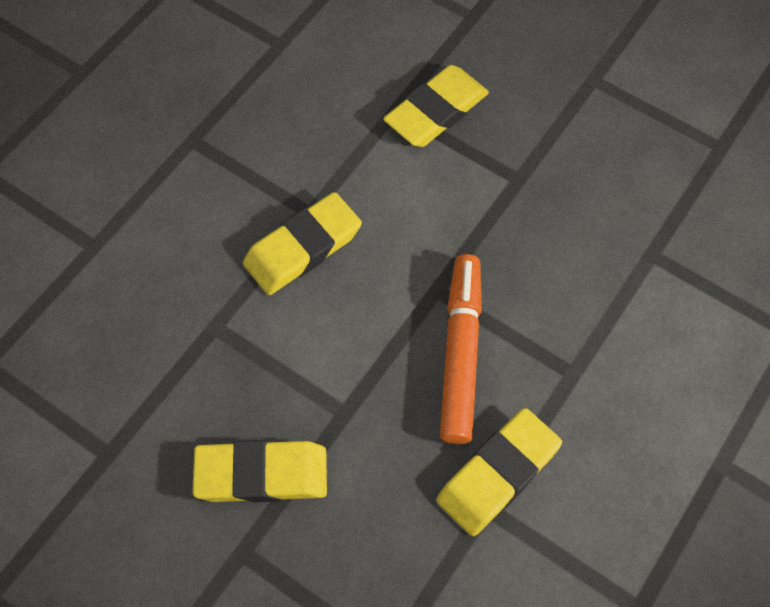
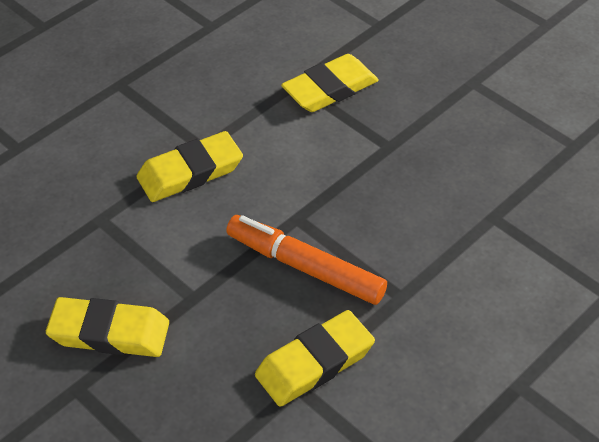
camera: 10 degrees right, 15 degrees down
orange marker [440,254,482,444] -> orange marker turned 75 degrees counterclockwise [226,215,387,305]

